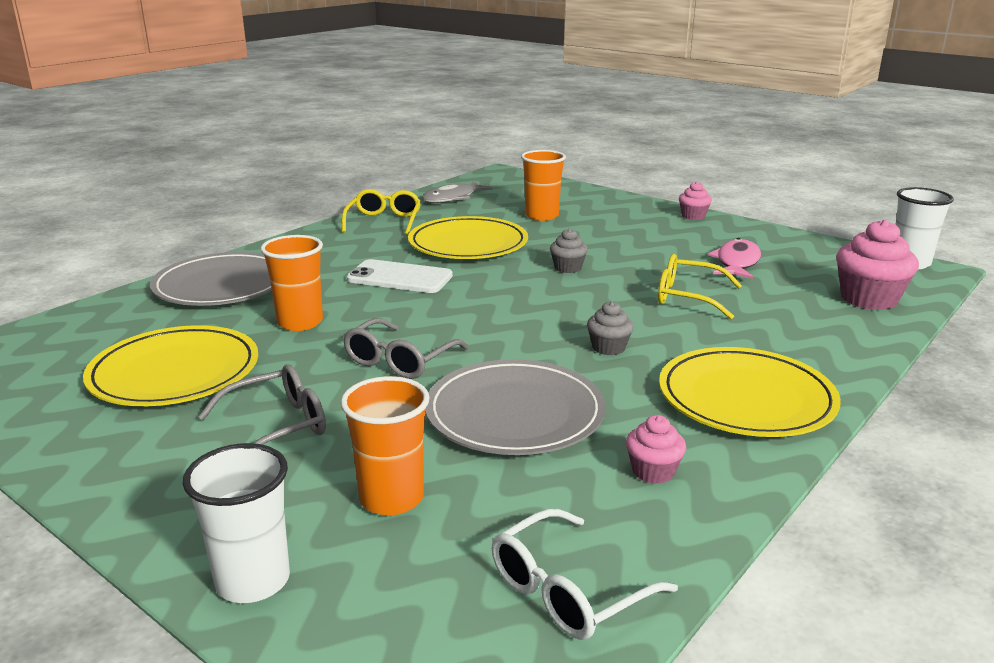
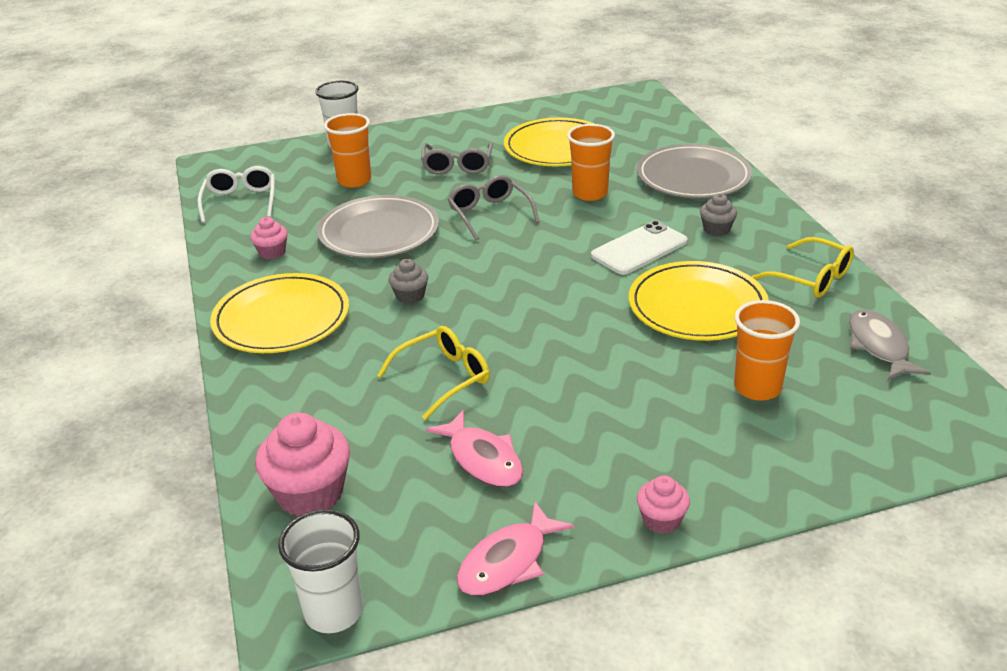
camera: 125 degrees right, 10 degrees up
grey cupcake [550,228,588,273] -> grey cupcake moved to [700,194,737,236]
none -> pink fish [457,502,574,596]

